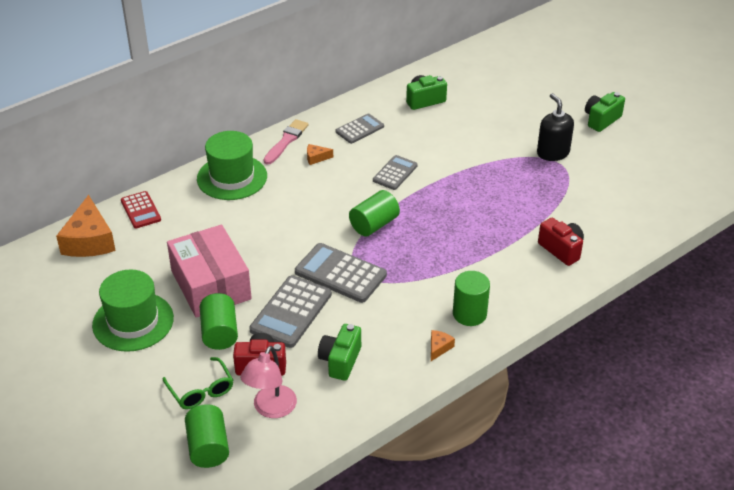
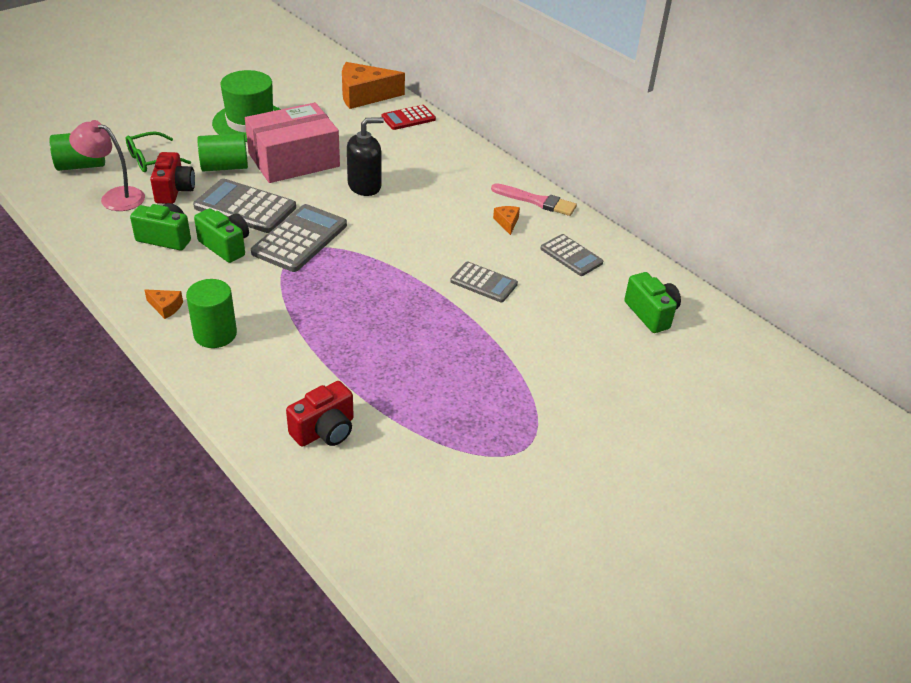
camera: 85 degrees right, 0 degrees up
green hat [197,131,267,200] -> none
green cylinder [349,190,400,237] -> none
black soap dispenser [537,93,574,161] -> black soap dispenser moved to [347,117,384,196]
green camera [585,92,625,132] -> green camera moved to [194,208,249,263]

